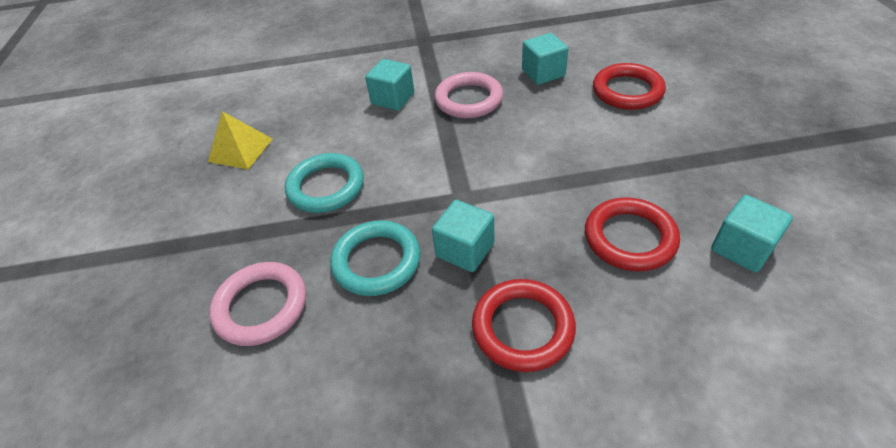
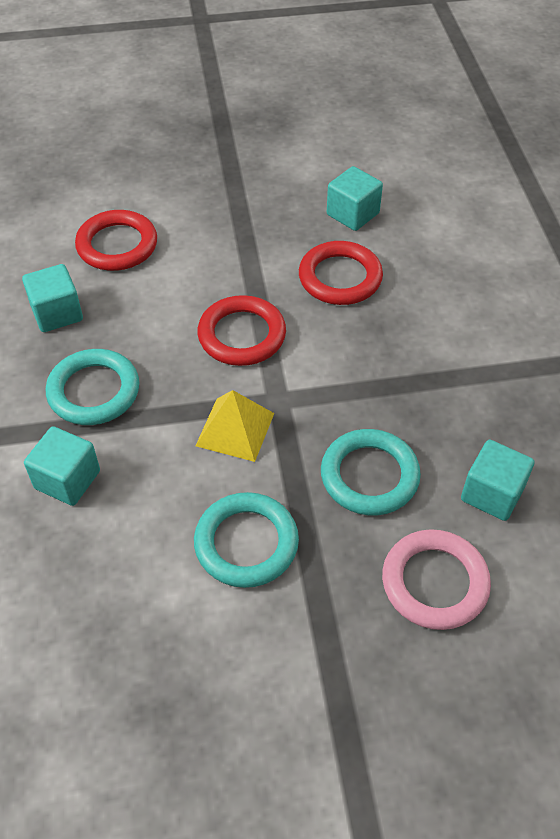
camera: 95 degrees left, 5 degrees up
yellow pyramid [208,111,273,169] -> yellow pyramid moved to [196,390,274,462]
turquoise cube [432,200,494,272] -> turquoise cube moved to [461,440,534,521]
pink ring [435,72,503,118] -> turquoise ring [46,349,139,425]
red ring [472,279,576,372] -> red ring moved to [197,295,286,366]

